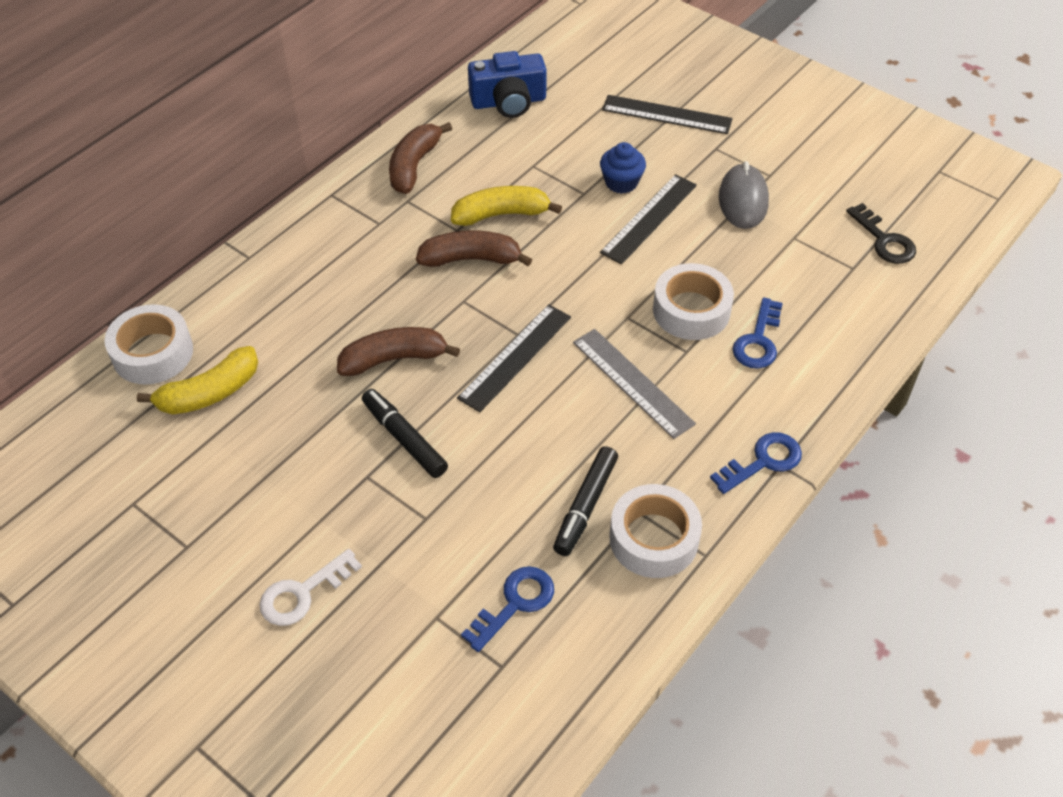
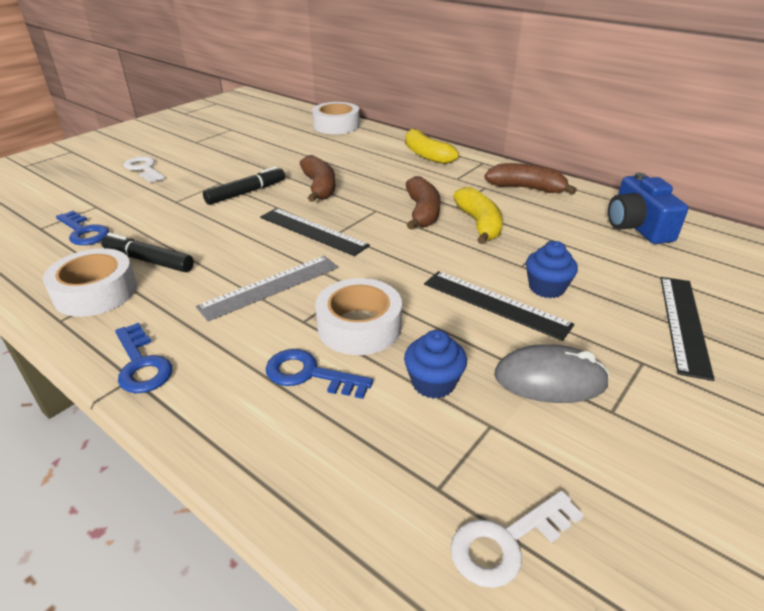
camera: 90 degrees right, 15 degrees down
yellow banana [137,346,258,415] -> yellow banana moved to [405,128,459,164]
black key [846,203,916,264] -> white key [450,490,584,588]
none -> blue cupcake [404,330,467,399]

